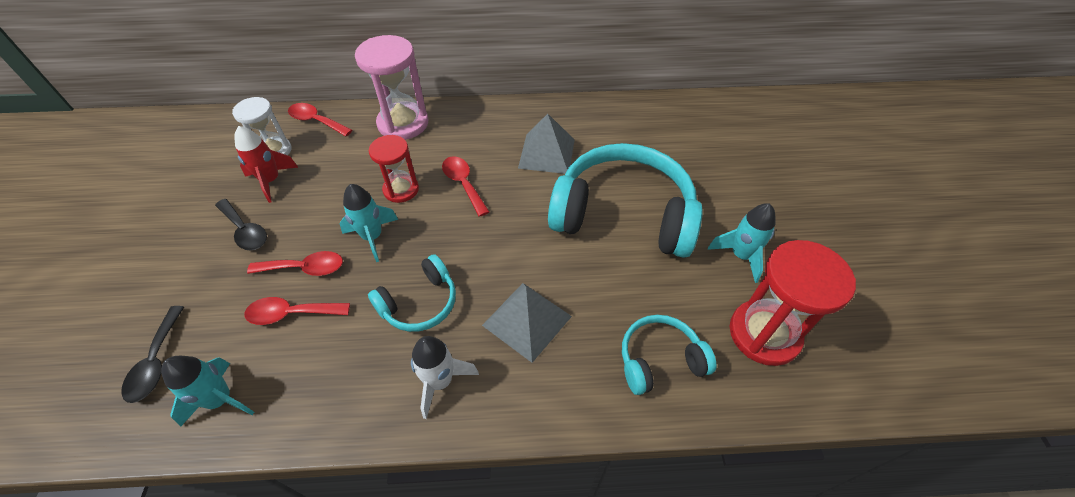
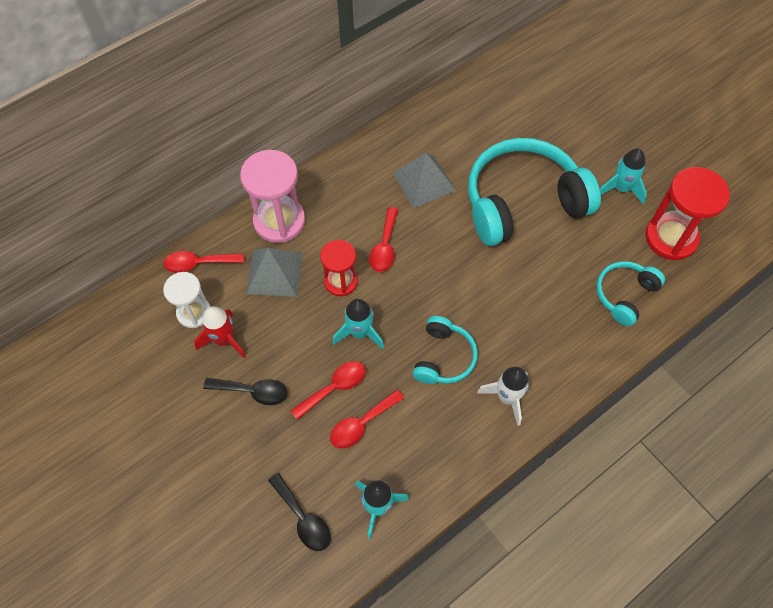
camera: 35 degrees left, 10 degrees up
red spoon [442,156,489,217] -> red spoon turned 105 degrees counterclockwise [369,207,398,272]
grey pyramid [482,283,572,363] -> grey pyramid moved to [246,248,302,297]

